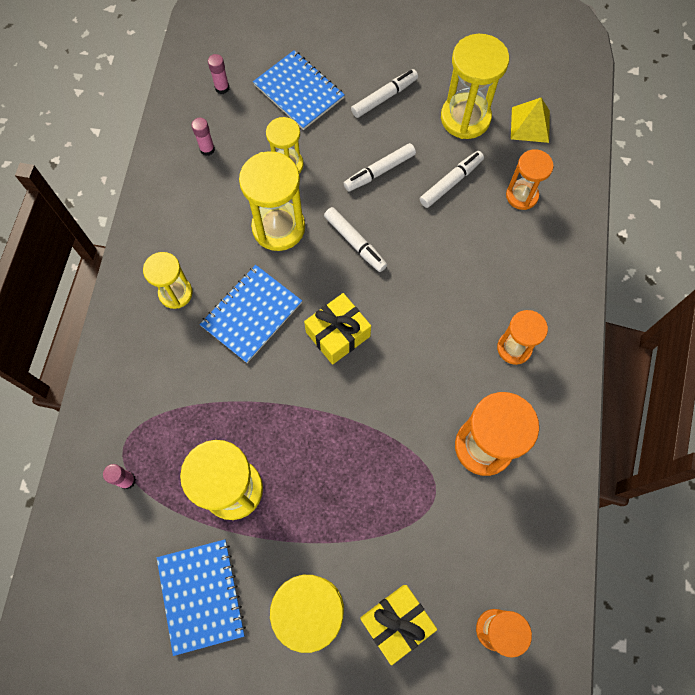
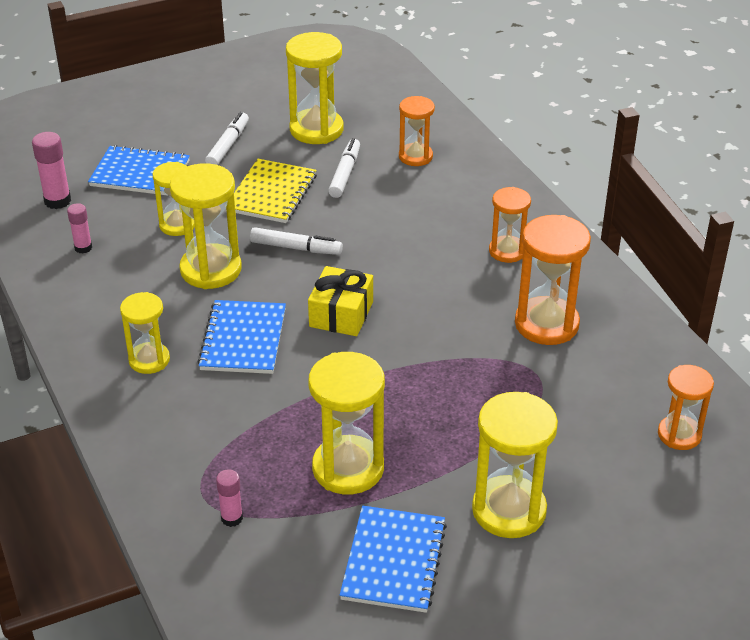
camera: 35 degrees left, 30 degrees down
blue notebook [157,539,246,656] -> blue notebook turned 60 degrees clockwise [340,506,447,613]
pink glue stick [208,54,229,94] -> pink glue stick [32,132,71,209], size x1.58
white marker [344,143,416,192] -> yellow notebook [234,159,317,223]
yellow gift [360,585,437,665] -> none
yellow pyramid [511,98,550,143] -> none

